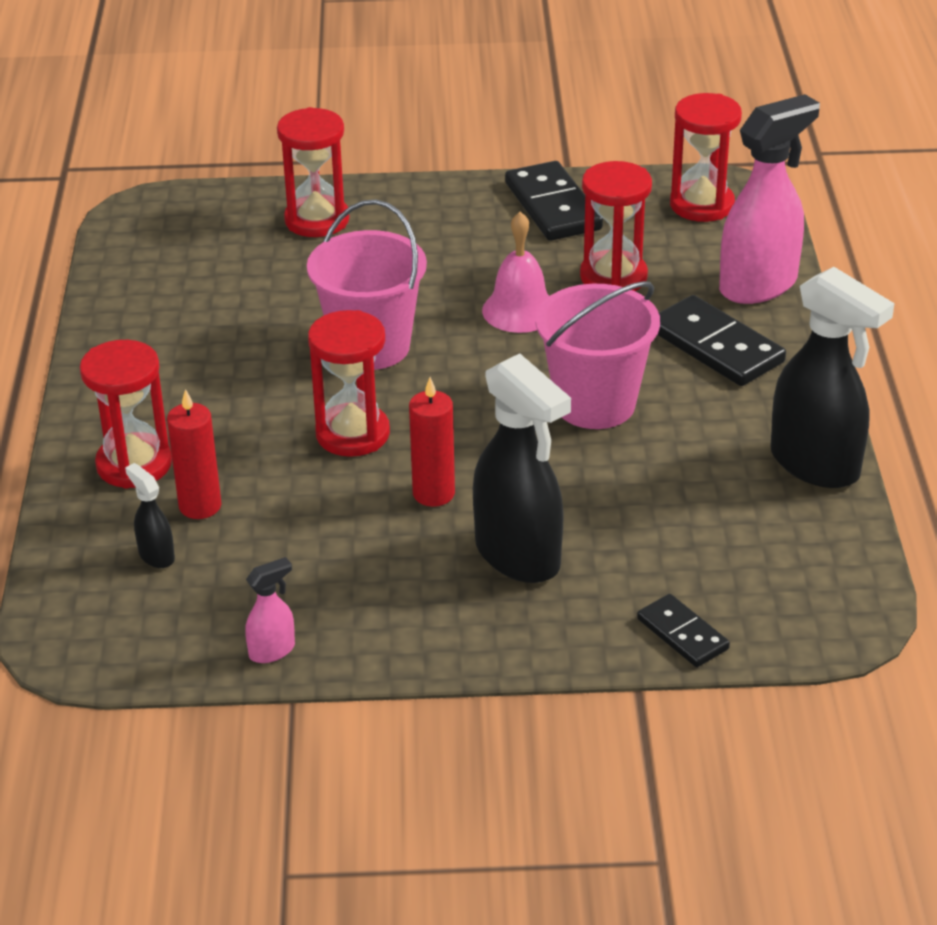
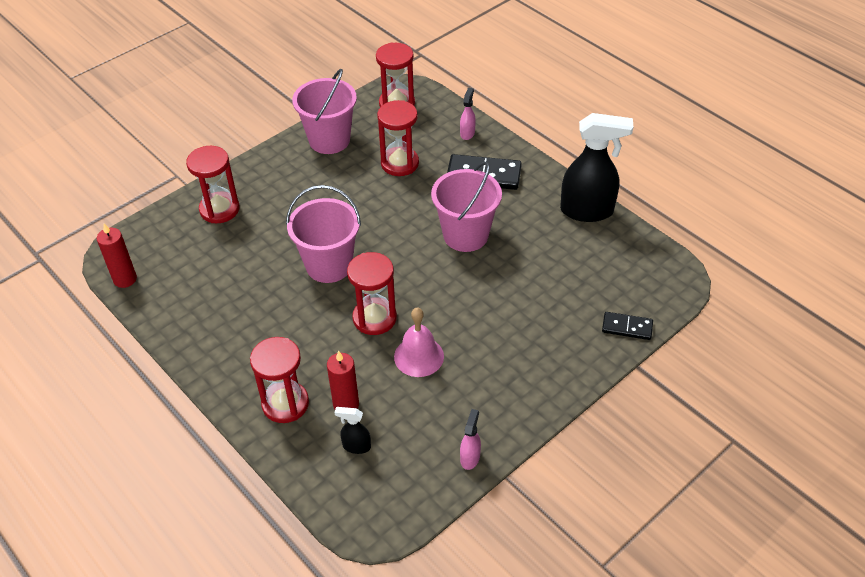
camera: 40 degrees left, 10 degrees up
red candle [409,377,455,507] -> red candle moved to [97,224,137,288]
black spray bottle [473,354,571,583] -> none
pink bell [482,212,549,333] -> pink bell moved to [394,308,444,377]
black domino [505,161,603,241] -> pink bucket [292,69,357,154]
pink spray bottle [719,94,820,304] -> pink spray bottle [460,88,476,140], size x0.45

